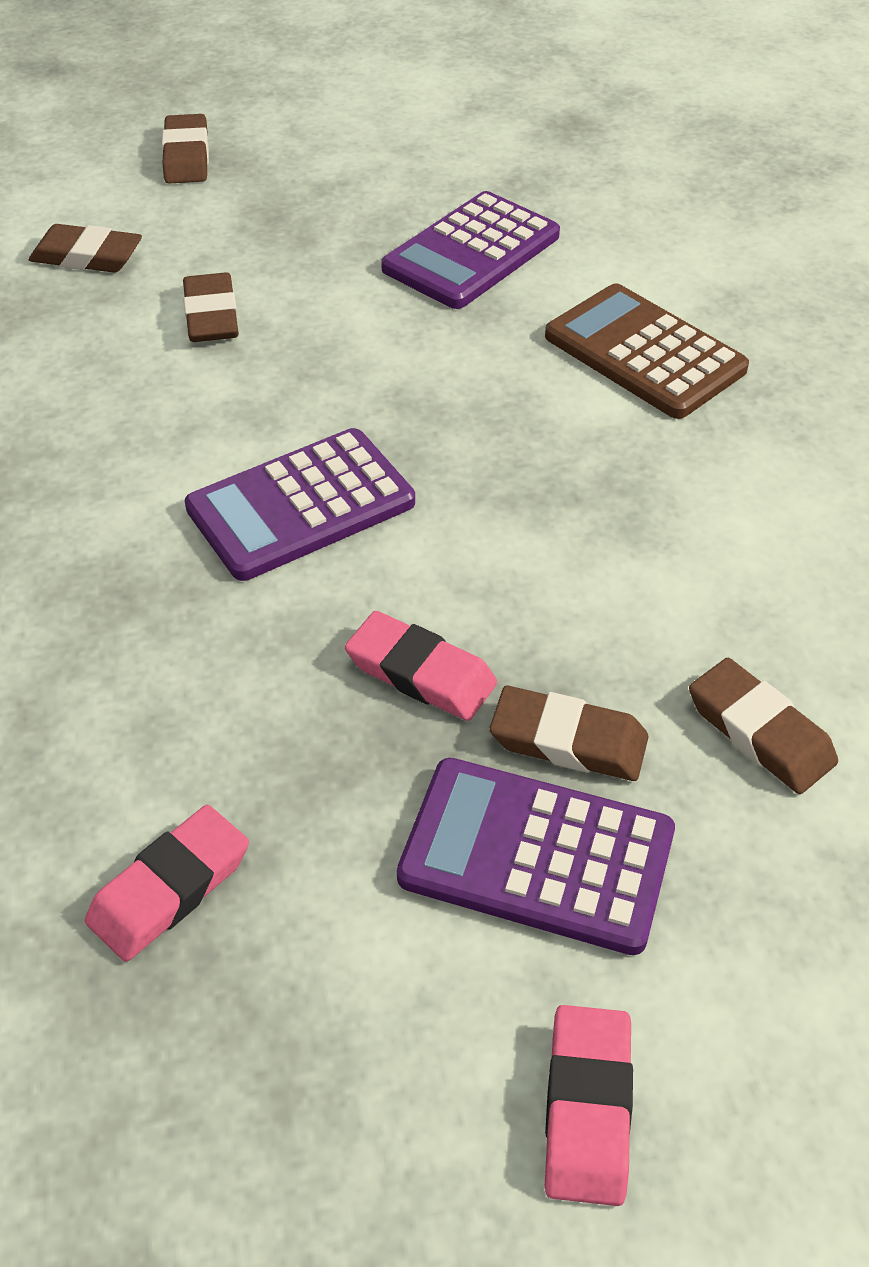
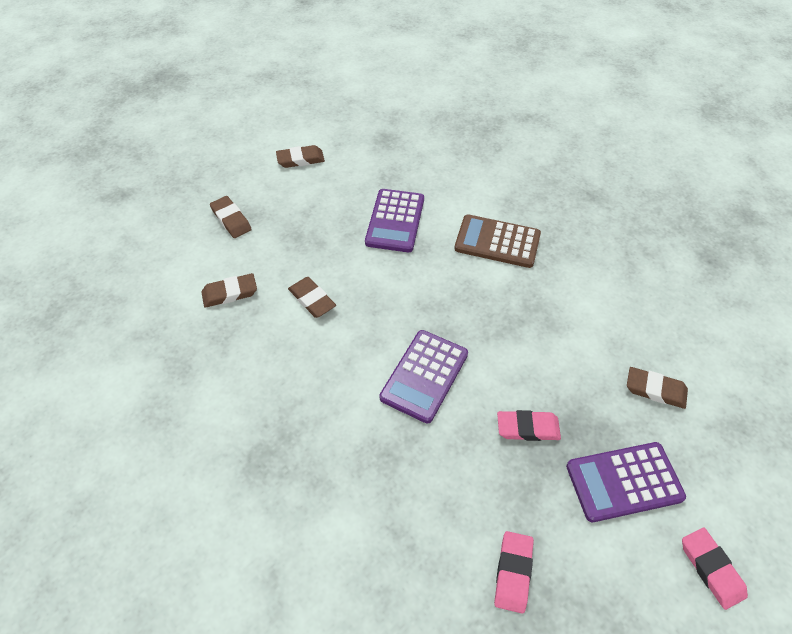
camera: 30 degrees left, 5 degrees up
brown eraser [489,686,649,781] -> brown eraser moved to [276,145,325,168]

